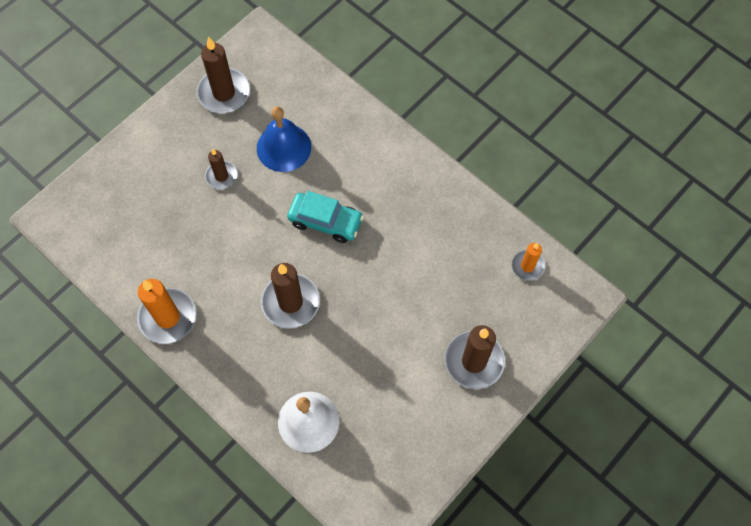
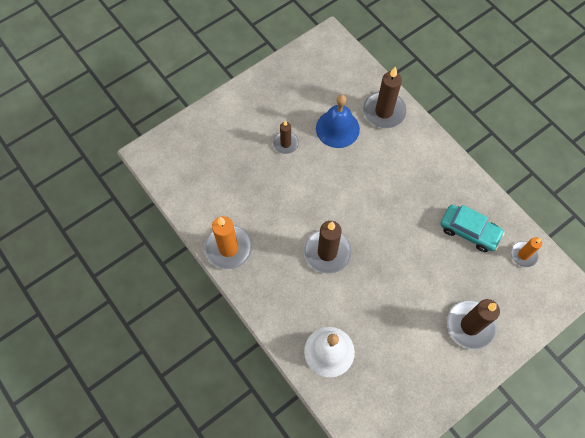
camera: 10 degrees right, 0 degrees up
brown candle [196,37,250,113] -> brown candle moved to [363,66,406,128]
turquoise car [287,191,364,243] -> turquoise car moved to [440,205,505,252]

